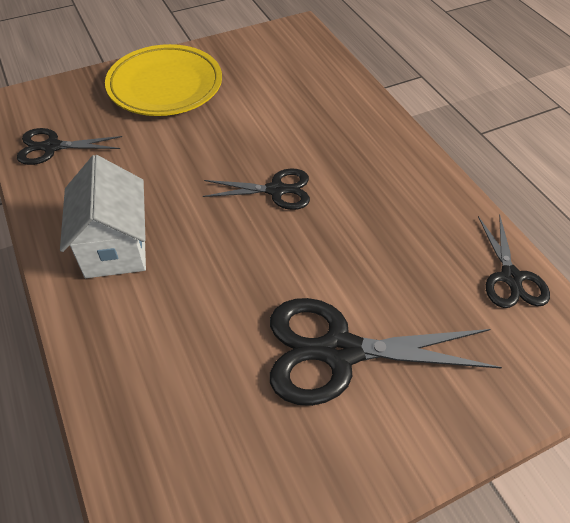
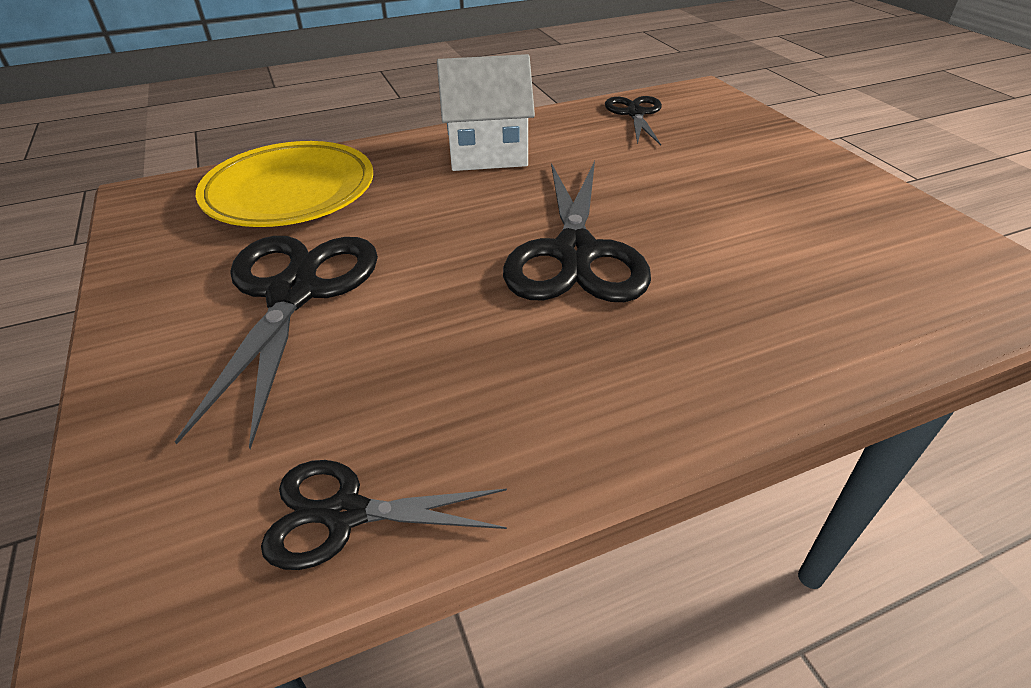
camera: 95 degrees right, 10 degrees down
yellow plate [105,44,222,116] -> yellow plate moved to [196,141,373,227]
black scissors [203,169,310,210] -> black scissors [503,161,651,302], size x1.73

